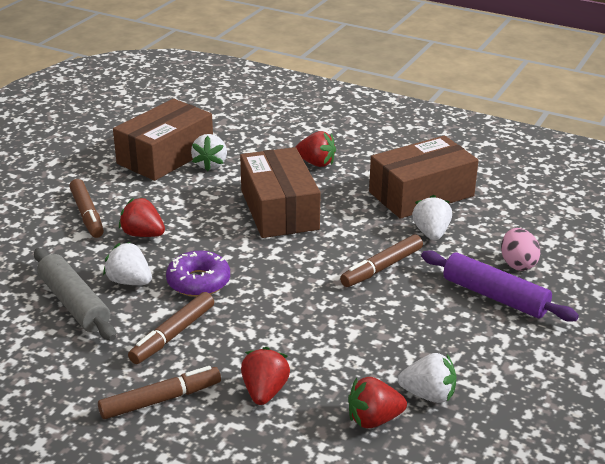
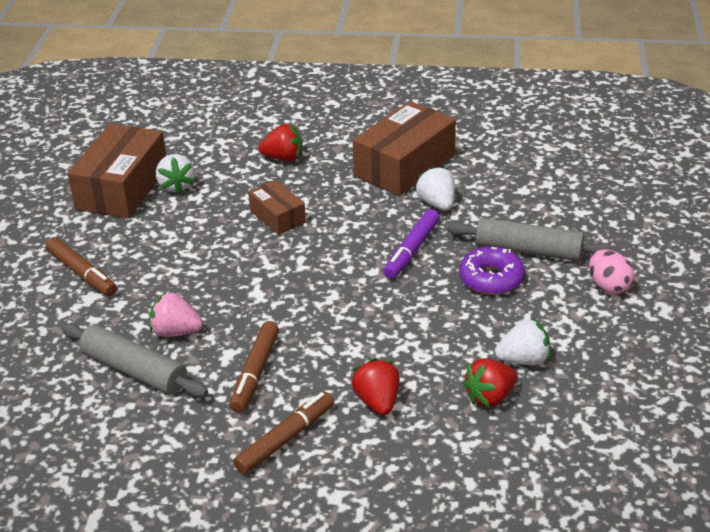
camera: 20 degrees left, 5 degrees up
white strawberry [103,242,152,285] -> pink strawberry [149,291,203,337]
red strawberry [119,198,165,237] -> none
purple donut [166,251,230,297] -> purple donut moved to [459,246,525,295]
brown box [240,147,321,238] -> brown box [248,180,306,235], size x0.54
brown marker [340,234,423,287] -> purple marker [383,209,440,279]
purple rolling pin [421,250,579,322] -> grey rolling pin [447,218,615,261]
pink egg [501,228,540,271] -> pink egg moved to [589,249,635,294]

